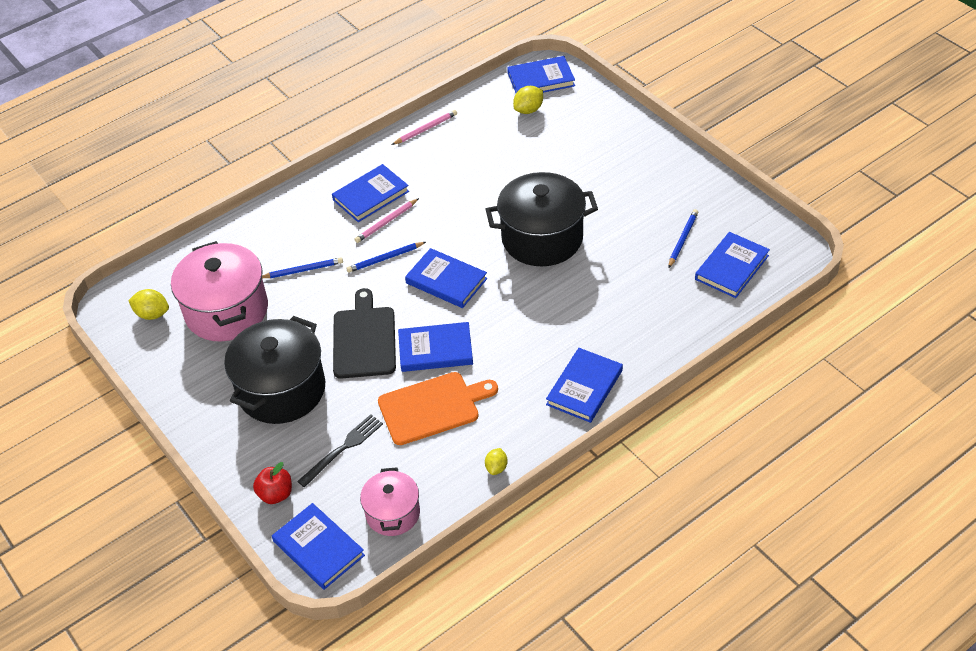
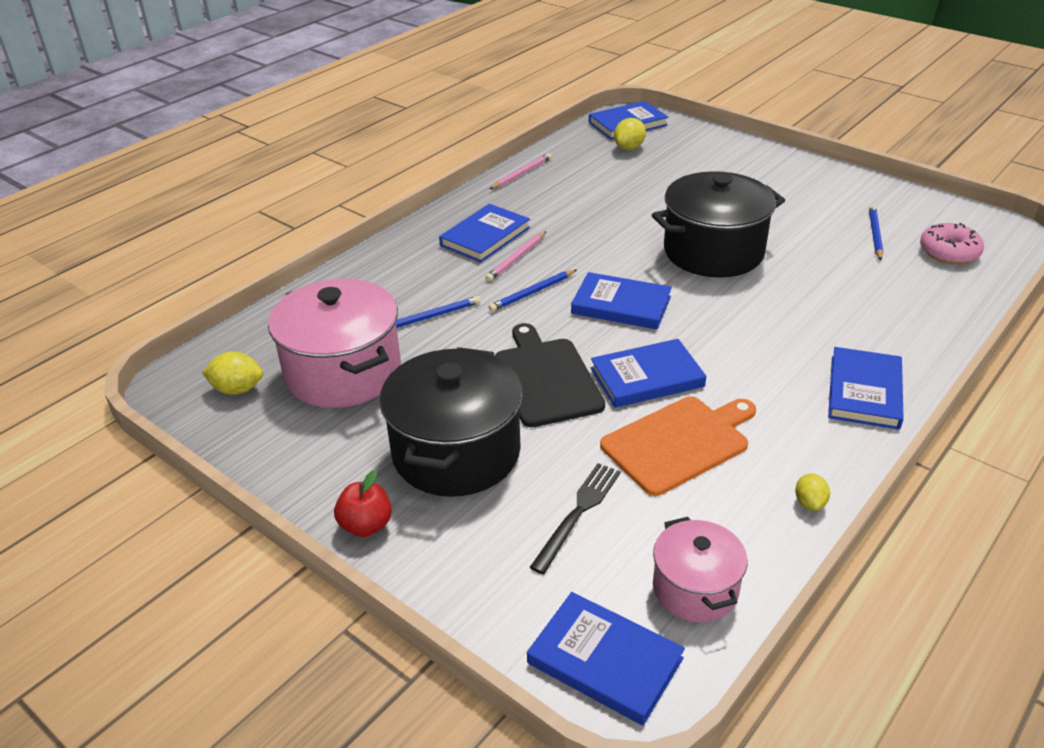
camera: 15 degrees left, 10 degrees down
red apple [253,462,292,504] -> red apple moved to [334,470,392,537]
blue book [695,232,770,298] -> pink donut [920,223,984,264]

